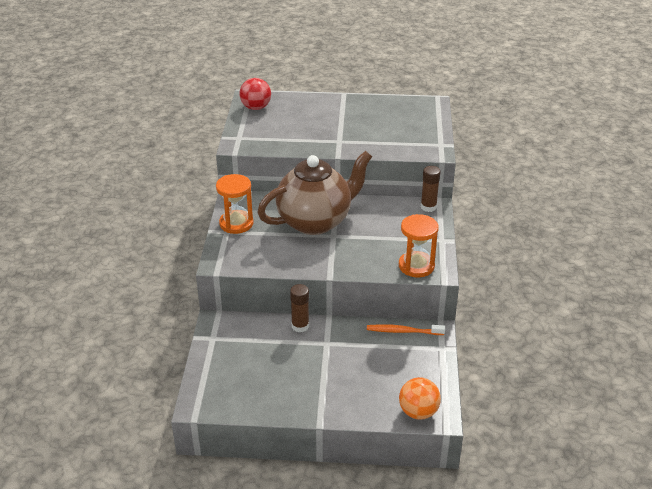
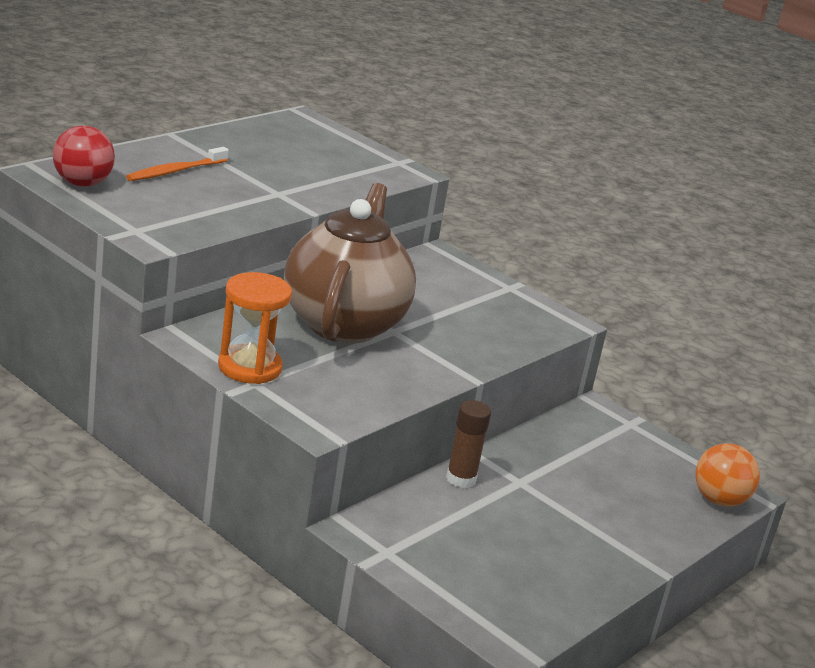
camera: 55 degrees left, 10 degrees down
orange toothbrush [367,324,445,335] -> orange toothbrush moved to [126,147,229,181]
orange hourglass [399,214,439,277] -> none
brown glue stick [421,166,441,212] -> none

